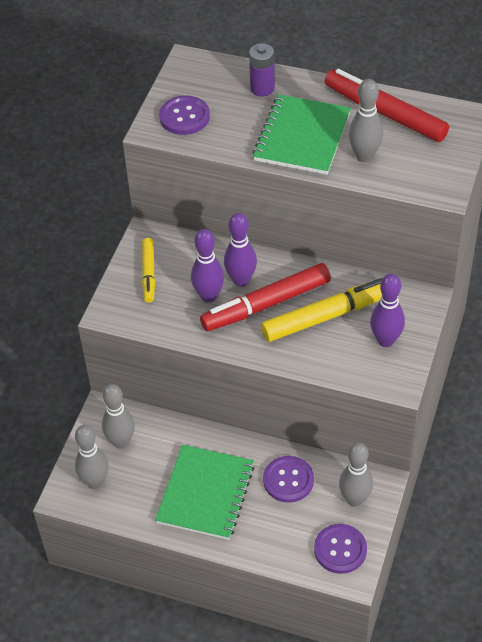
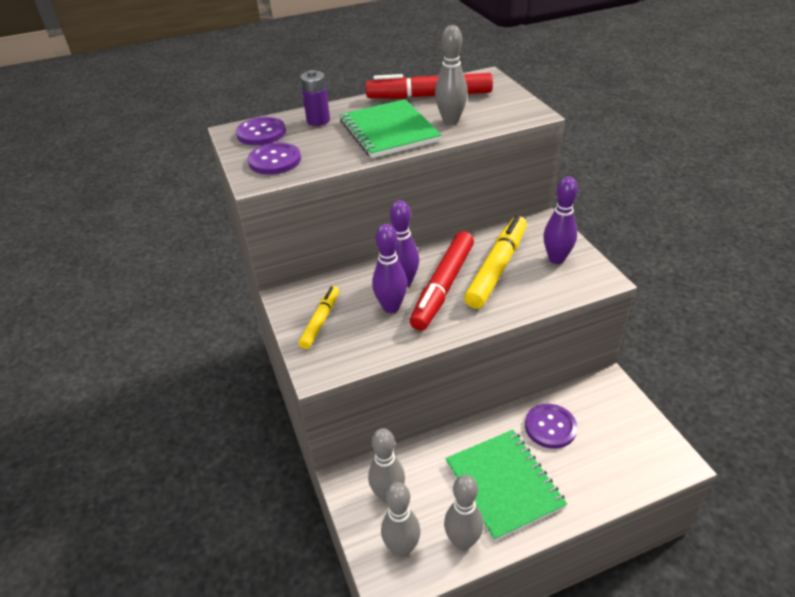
camera: 40 degrees left, 10 degrees down
yellow marker [142,238,155,303] -> yellow marker turned 120 degrees counterclockwise [299,286,339,349]
purple button [314,524,367,574] -> purple button moved to [236,117,286,145]
grey bowling pin [339,442,373,507] -> grey bowling pin moved to [444,475,484,550]

